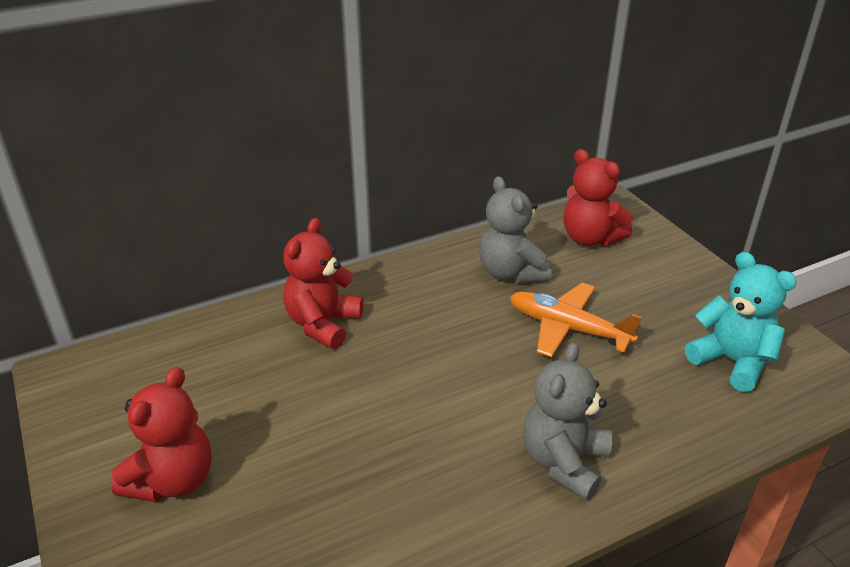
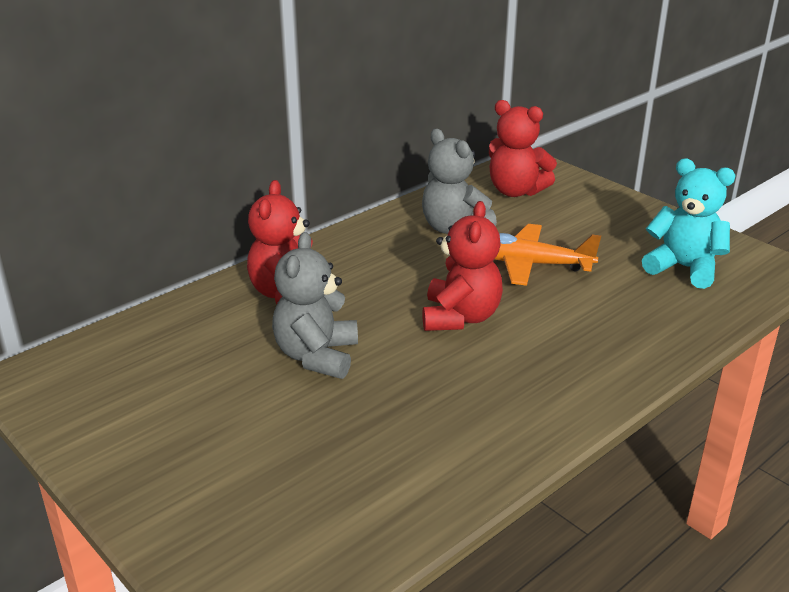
camera: 15 degrees left, 5 degrees down
red teddy bear [111,367,212,502] -> red teddy bear moved to [422,201,503,331]
grey teddy bear [523,342,612,501] -> grey teddy bear moved to [272,232,358,379]

